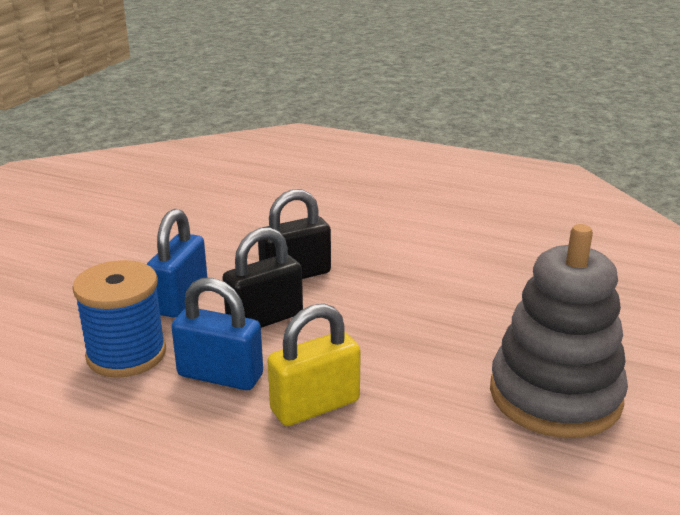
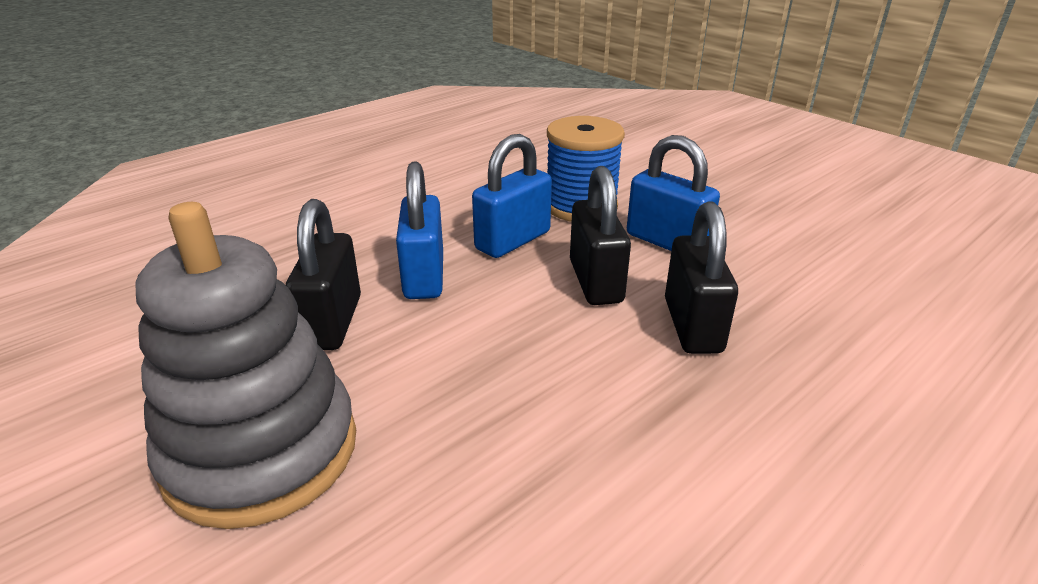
camera: 115 degrees right, 5 degrees up
yellow padlock [267,304,361,426] -> blue padlock [396,162,443,299]
none -> black padlock [286,199,361,350]

